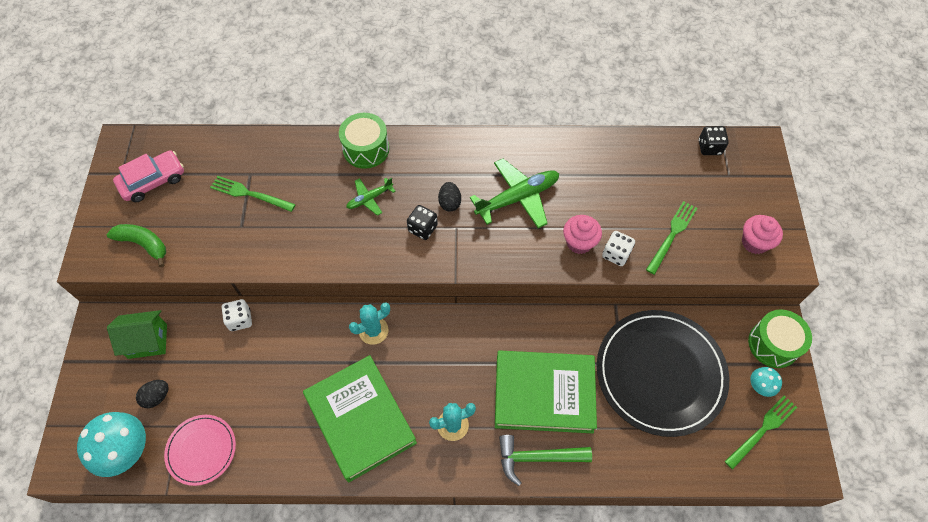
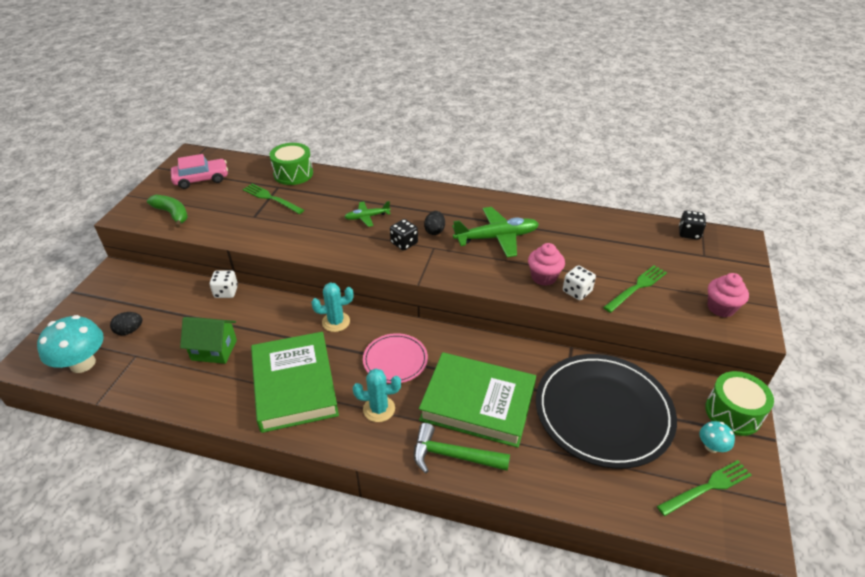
camera: 15 degrees right, 20 degrees down
green house [107,310,167,359] -> green house moved to [180,317,237,364]
pink plate [164,415,236,486] -> pink plate moved to [363,333,428,383]
green drum [339,113,389,169] -> green drum moved to [269,143,313,185]

